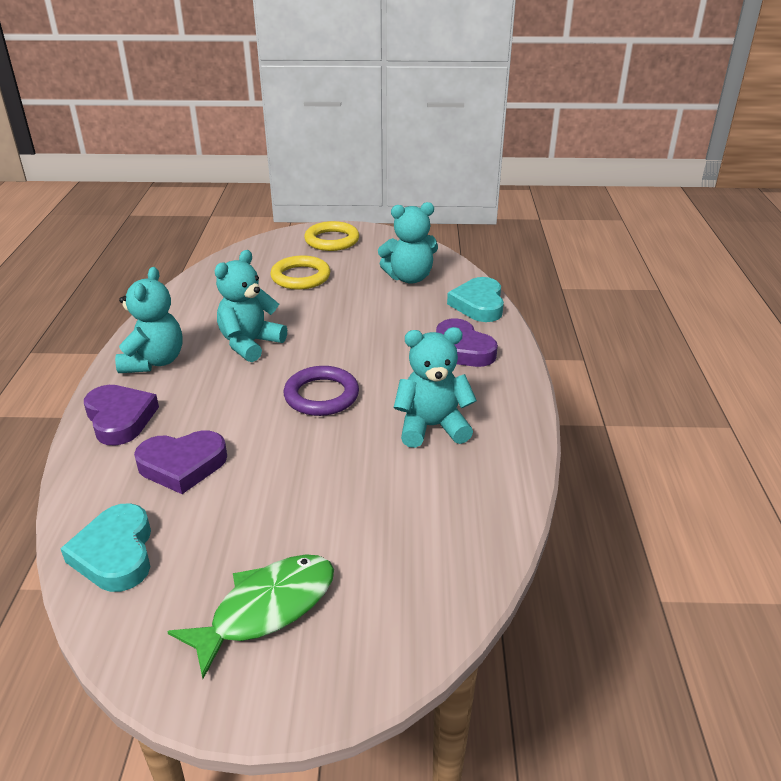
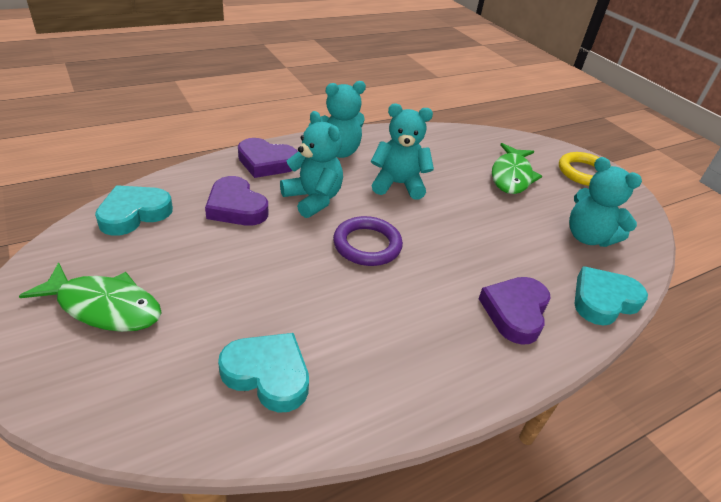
camera: 55 degrees right, 5 degrees up
purple heart [84,385,159,446] -> purple heart turned 75 degrees clockwise [238,138,298,178]
yellow ring [270,255,330,290] -> green fish [492,143,542,194]
turquoise teddy bear [394,327,477,448] -> turquoise teddy bear moved to [280,111,343,218]
none -> turquoise heart [218,333,309,413]

